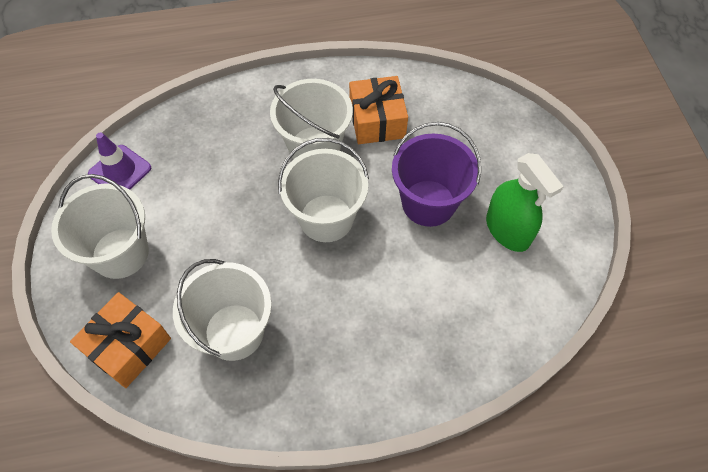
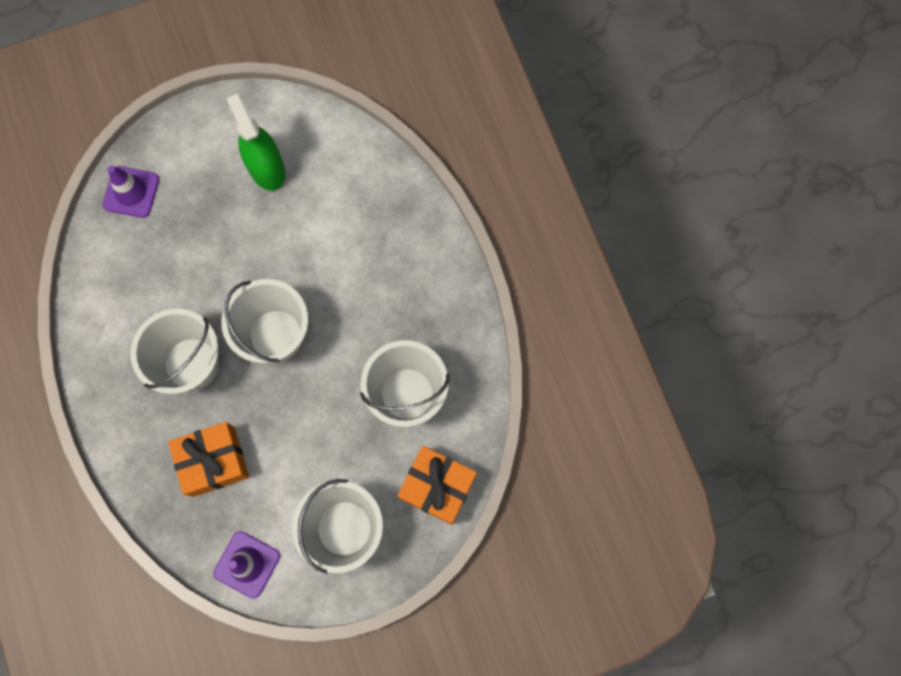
camera: 100 degrees left, 15 degrees up
orange gift [349,76,408,144] -> orange gift moved to [168,422,249,497]
purple bucket [392,122,481,227] -> none
green spray bottle [486,153,564,252] -> green spray bottle turned 75 degrees counterclockwise [226,94,285,191]
none -> purple traffic cone [103,165,159,218]

